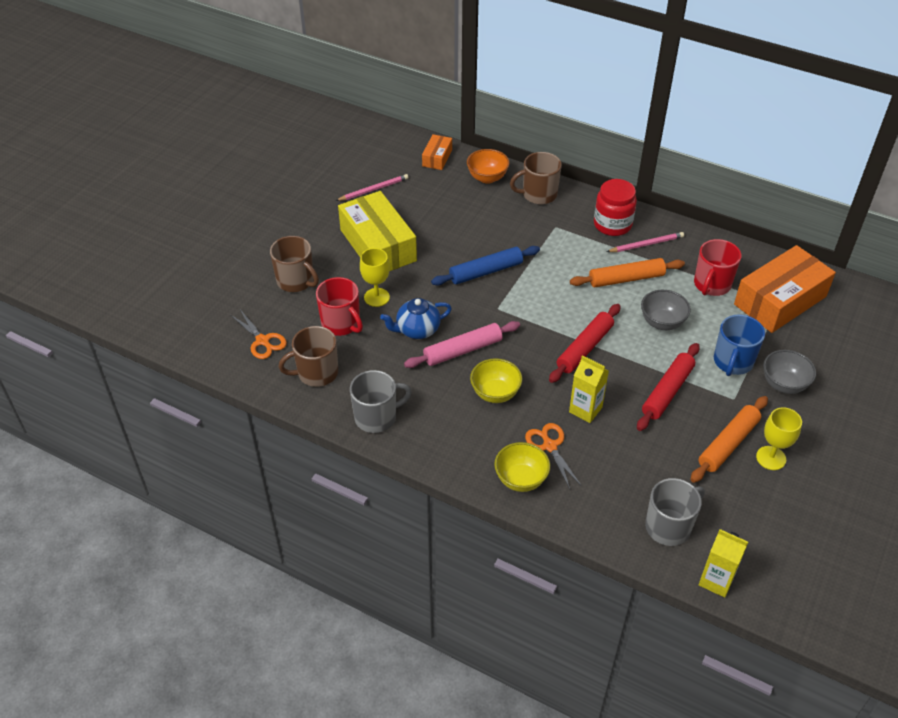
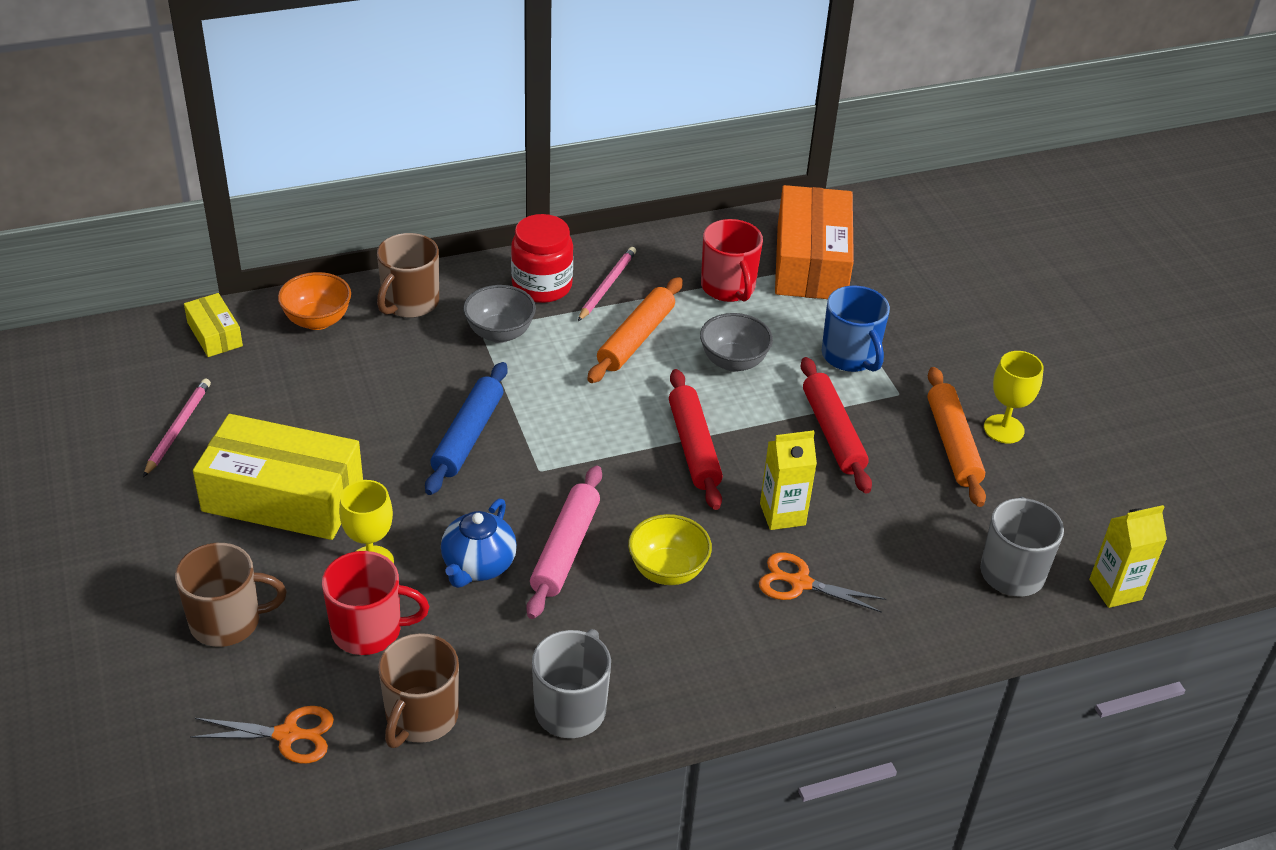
camera: 50 degrees left, 5 degrees down
orange box [422,134,452,170] -> yellow box [184,293,243,357]
yellow bowl [494,442,550,492] -> none
grey bowl [763,350,816,394] -> grey bowl moved to [463,285,536,343]

